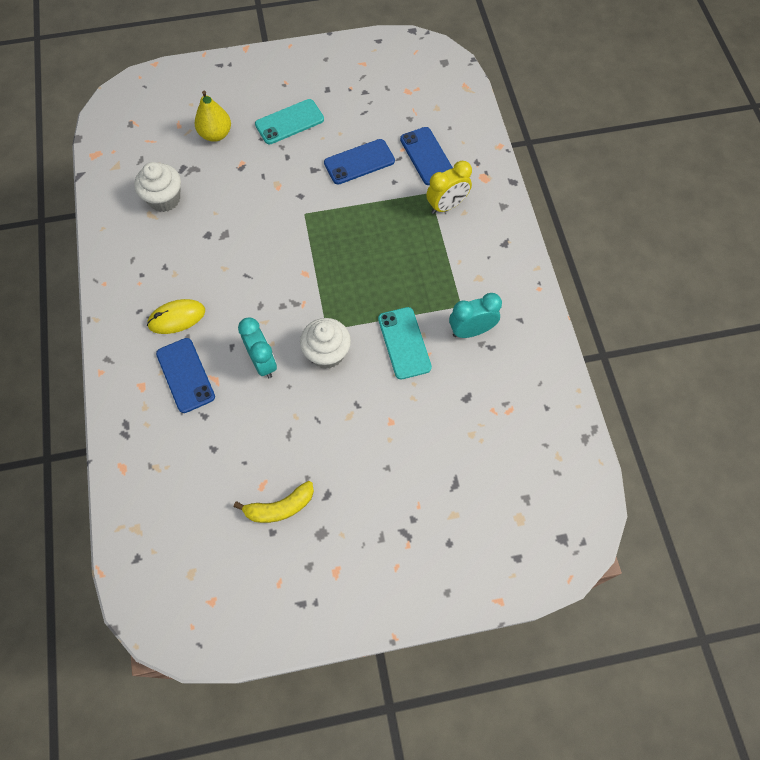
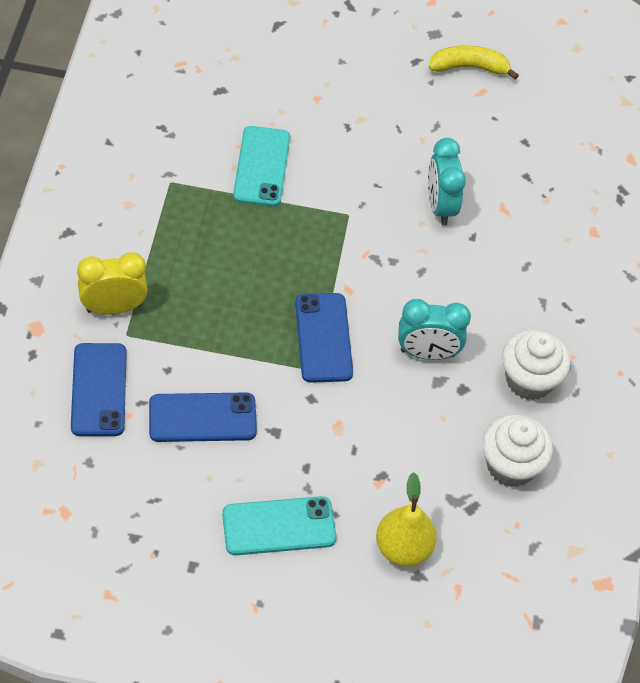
camera: 165 degrees left, 10 degrees down
yellow mouse [147,299,205,334] -> none
blue phone [156,338,215,413] -> blue phone moved to [295,293,353,383]
white cupcake [300,318,351,369] -> white cupcake moved to [502,330,571,400]
turquoise clock [449,293,502,338] -> turquoise clock moved to [398,299,471,360]

